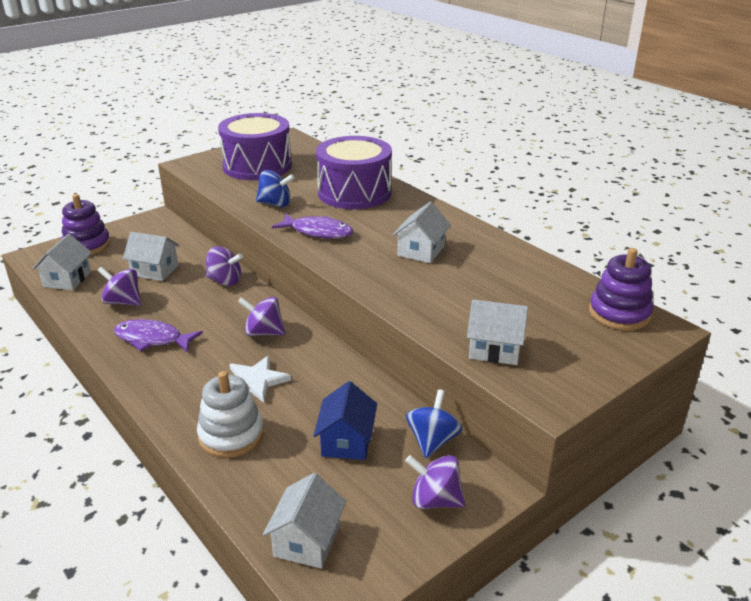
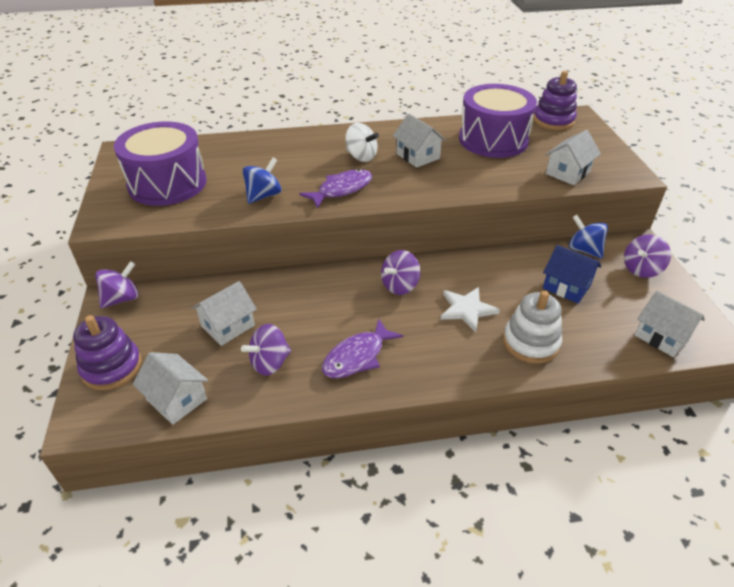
camera: 60 degrees left, 10 degrees up
purple spinning top [206,246,243,286] -> purple spinning top moved to [95,261,139,308]
purple drum [316,136,392,209] -> purple drum moved to [459,84,537,158]
none -> white spinning top [345,123,379,162]

